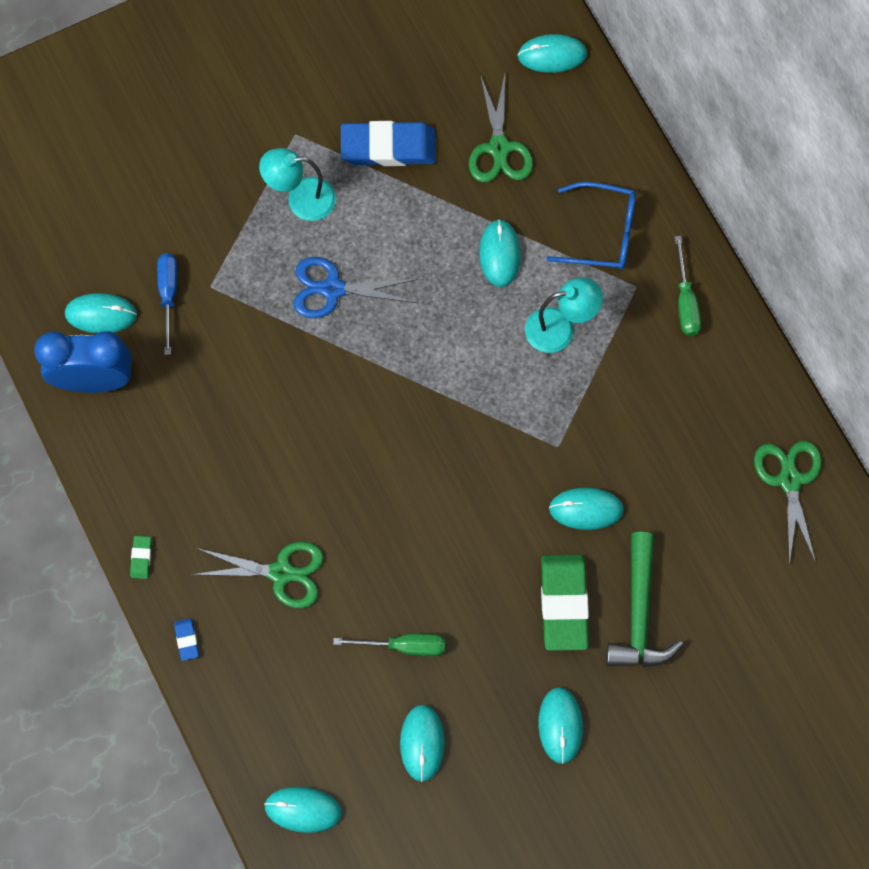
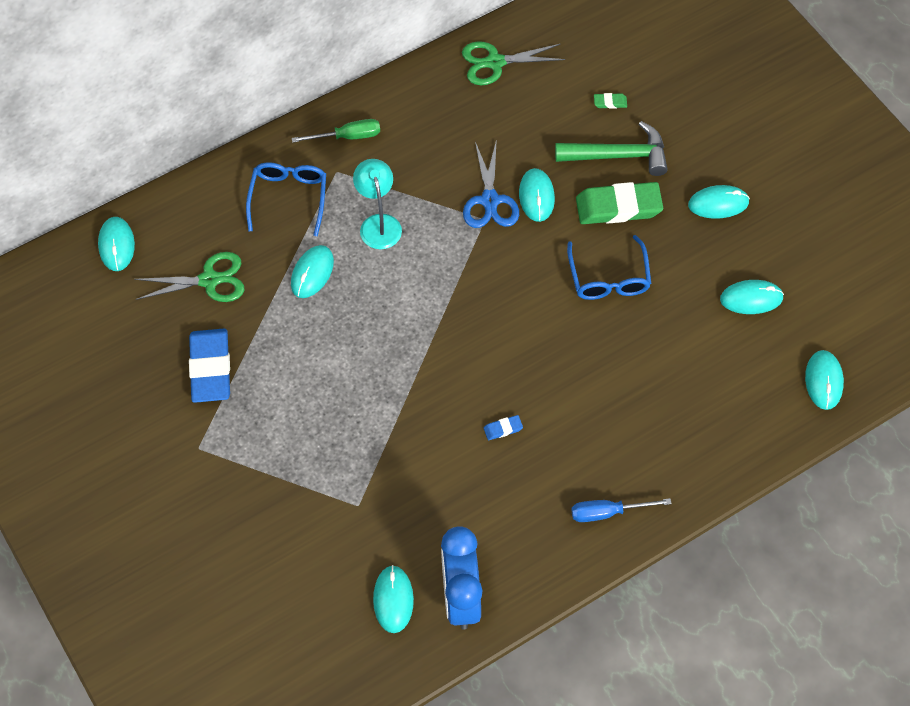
camera: 95 degrees left, 10 degrees down
green eraser [130,536,152,579] -> green eraser moved to [594,93,627,109]
blue screwdriver [157,253,178,355] -> blue screwdriver moved to [571,498,672,522]
blue eraser [174,618,199,661] -> blue eraser moved to [484,415,523,440]
green scissors [192,542,324,608] -> none
turquoise lamp [259,148,336,221] -> none
blue scissors [294,257,418,318] -> blue scissors moved to [463,139,519,228]
green screwdriver [333,634,445,656] -> none
turquoise mouse [479,219,521,287] -> turquoise mouse turned 60 degrees counterclockwise [291,245,334,298]
none -> blue glasses [567,235,651,300]

